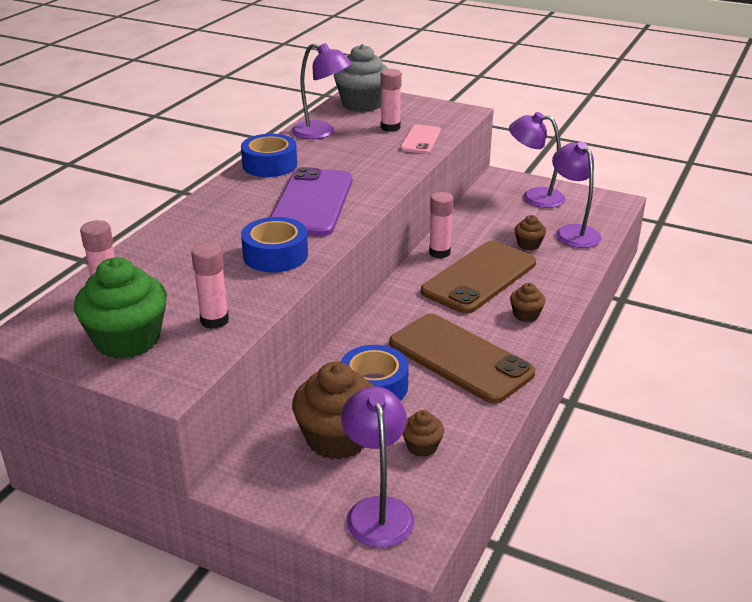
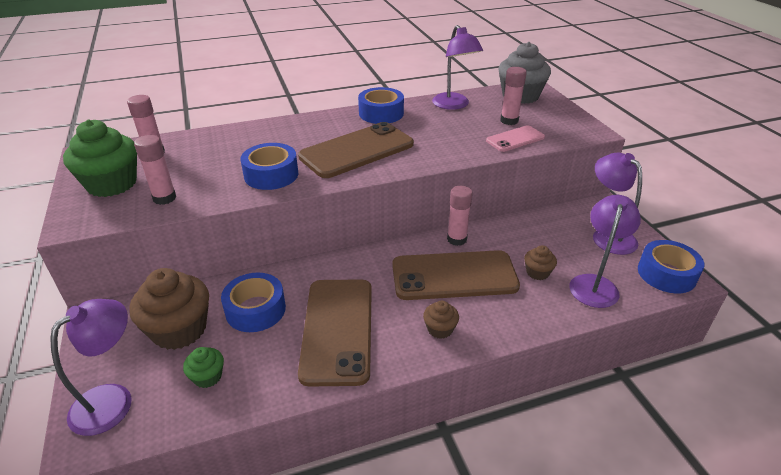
camera: 45 degrees right, 5 degrees up
purple phone [270,167,352,236] -> brown phone [298,122,414,178]
brown cupcake [403,410,444,457] -> green cupcake [183,347,224,388]
none -> blue tape [638,240,705,293]

